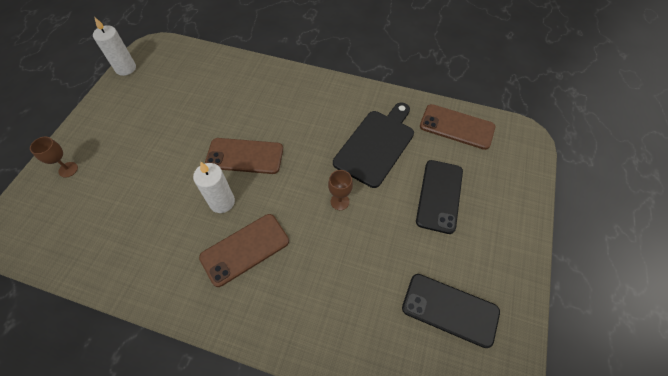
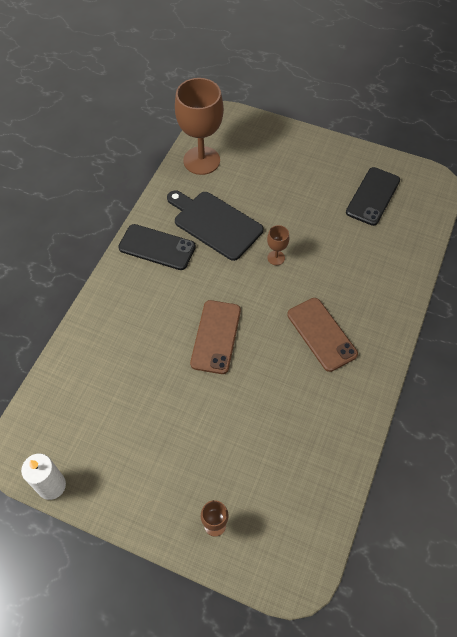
camera: 85 degrees left, 0 degrees up
white candle [193,161,235,213] -> none
black phone [416,160,463,234] -> black phone moved to [118,224,196,270]
brown phone [420,104,495,150] -> brown goblet [175,78,224,175]

